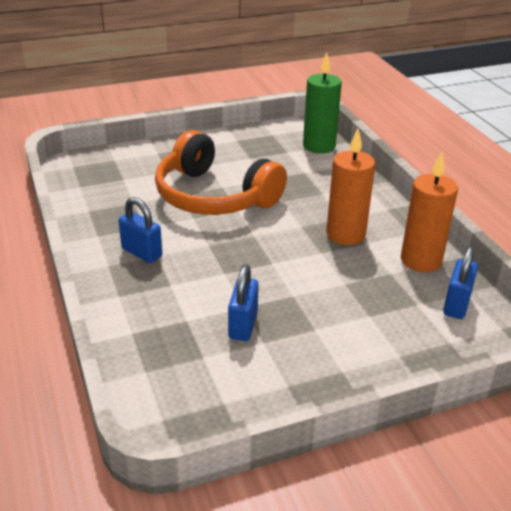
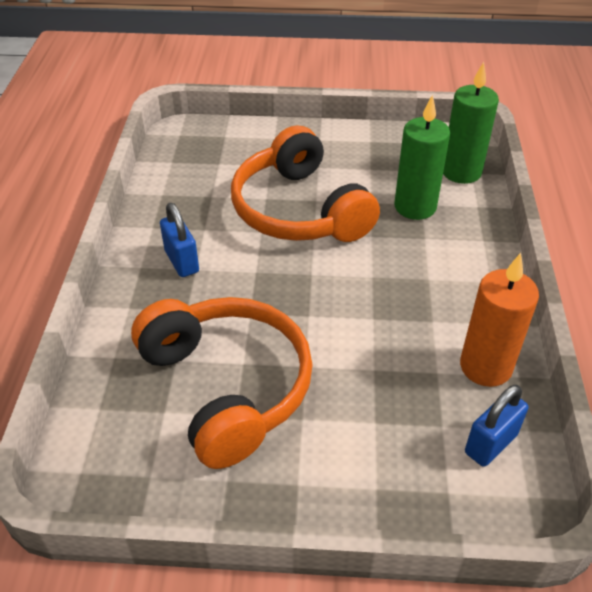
camera: 25 degrees right, 10 degrees up
blue padlock [228,264,259,341] -> orange headphones [131,297,313,469]
orange candle [326,129,375,245] -> none
none -> green candle [394,94,450,220]

